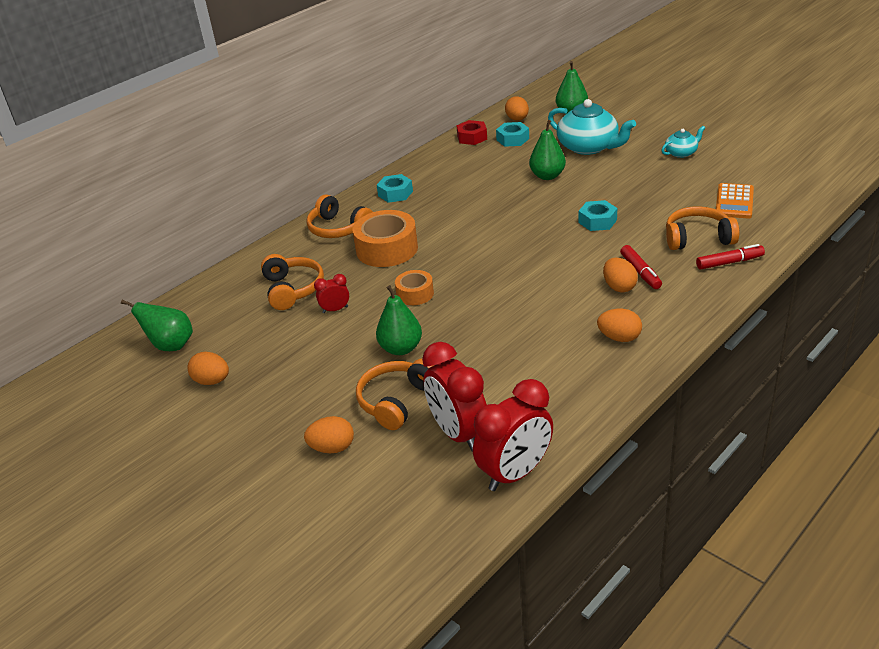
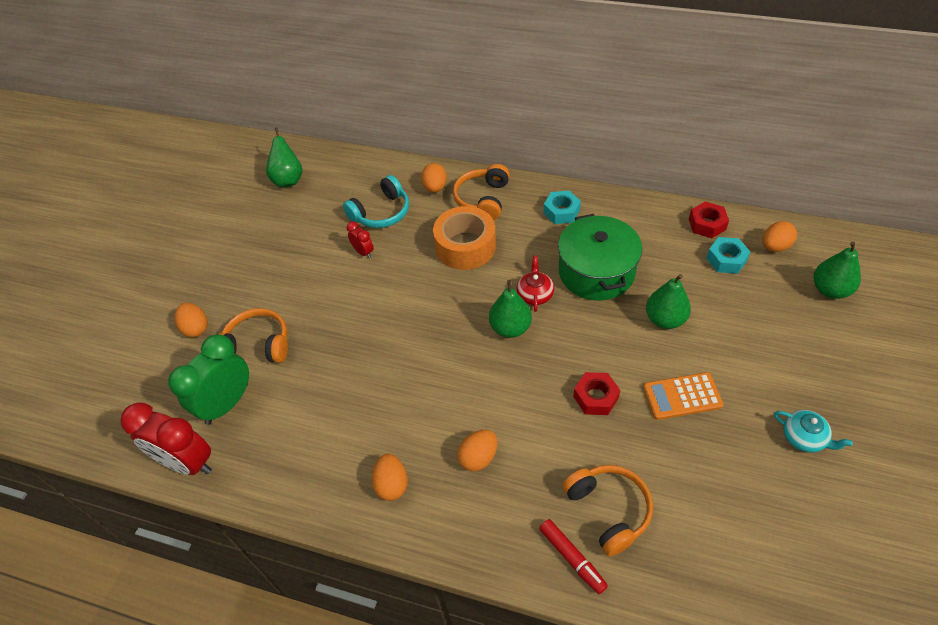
camera: 65 degrees right, 15 degrees up
orange egg [187,352,229,385] -> orange egg moved to [421,163,447,193]
orange headphones [261,254,324,310] -> turquoise headphones [343,175,409,228]
green pear [376,285,422,355] -> green pear moved to [489,280,532,338]
orange tape [395,270,434,305] -> none
red clock [422,342,487,452] -> green clock [168,334,249,425]
turquoise teapot [548,99,636,155] -> none
turquoise nut [579,200,617,231] -> red nut [573,372,620,415]
red marker [620,245,662,289] -> none
orange calculator [716,183,754,219] -> orange calculator moved to [643,372,723,420]
none -> red teapot [516,256,554,312]
none -> green pot [558,214,642,300]

